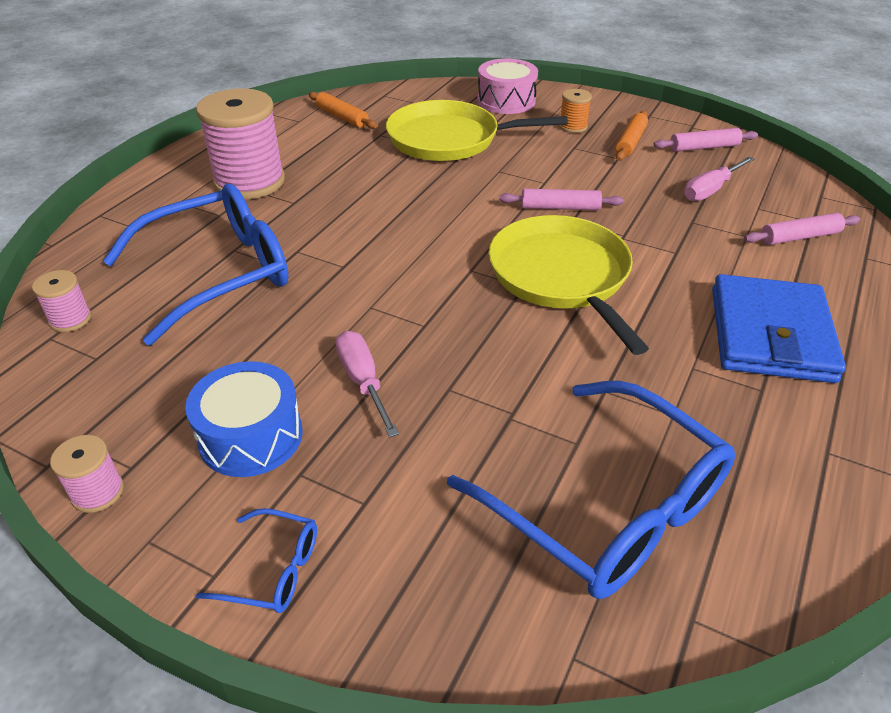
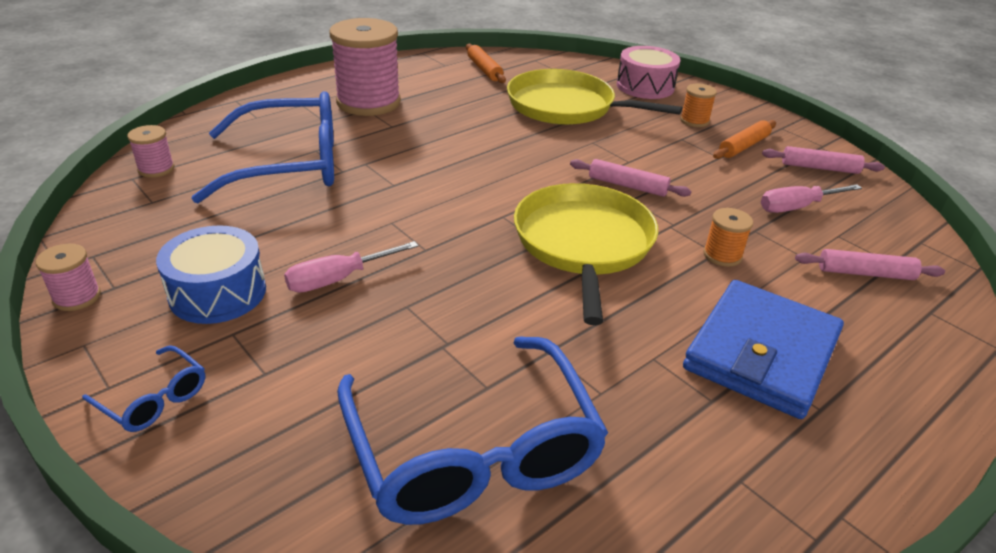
camera: 20 degrees right, 5 degrees down
pink screwdriver [336,331,399,437] -> pink screwdriver turned 120 degrees counterclockwise [284,241,418,293]
none -> orange spool [703,208,753,267]

